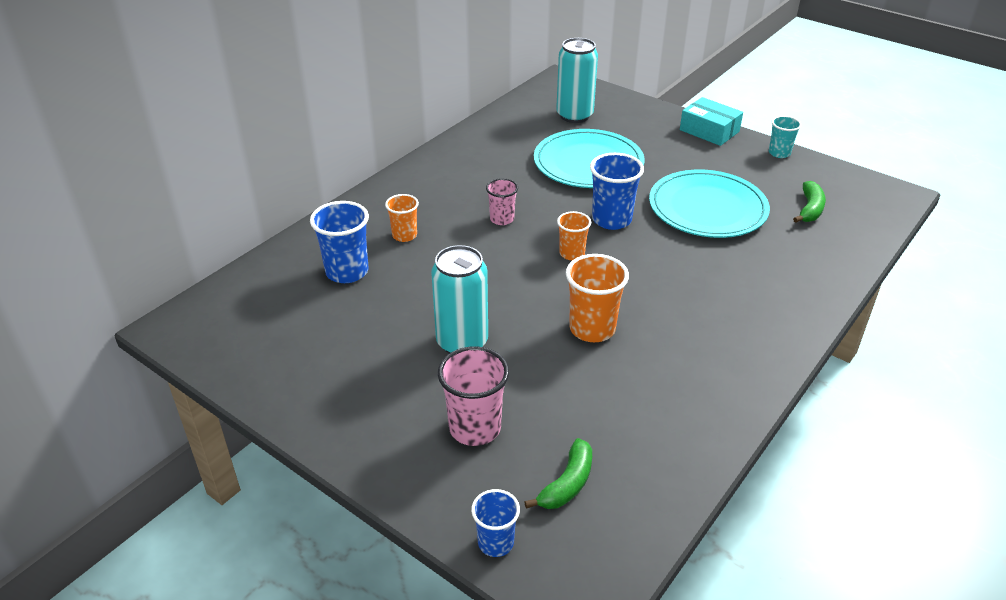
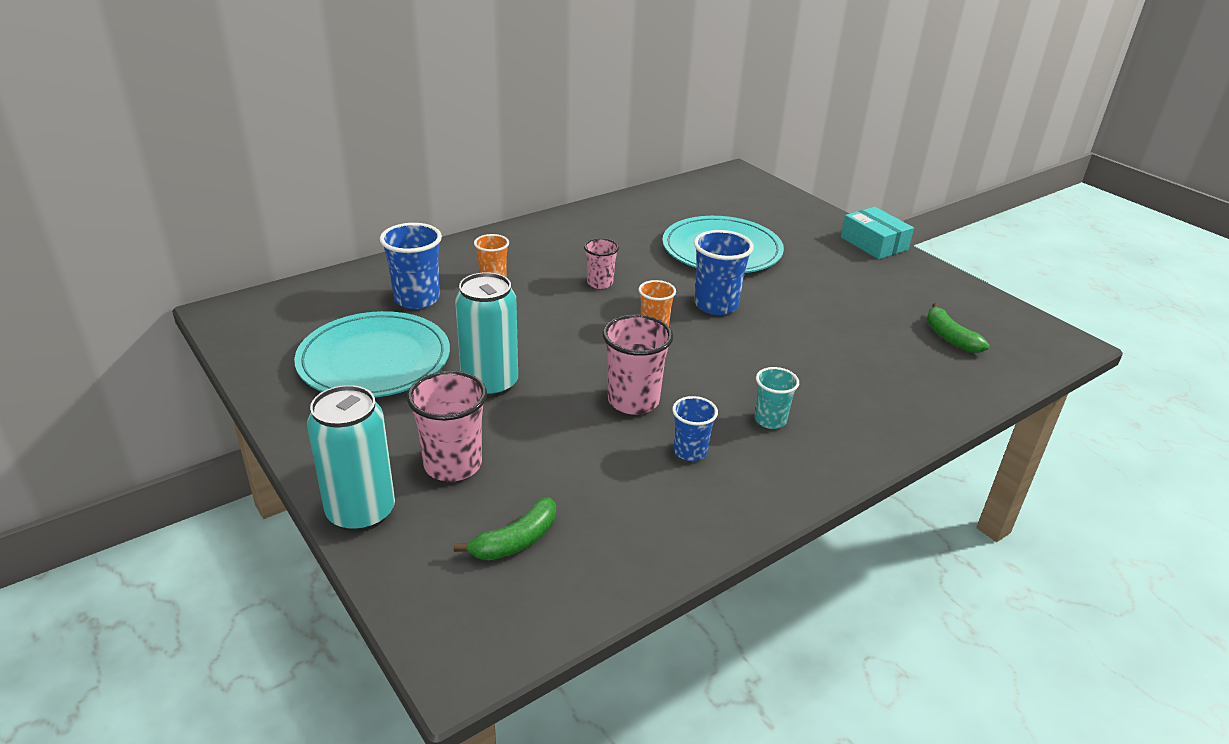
camera: 15 degrees right, 5 degrees down
blue cup [471,489,520,557] -> blue cup moved to [672,396,718,461]
turquoise can [556,38,598,123] -> turquoise can moved to [307,385,395,532]
orange cup [566,254,629,342] -> pink cup [603,315,673,415]
turquoise plate [649,169,770,238] -> turquoise plate moved to [294,311,450,398]
turquoise cup [769,116,802,158] -> turquoise cup moved to [754,367,799,429]
green banana [793,181,826,223] -> green banana turned 120 degrees clockwise [927,303,990,353]

